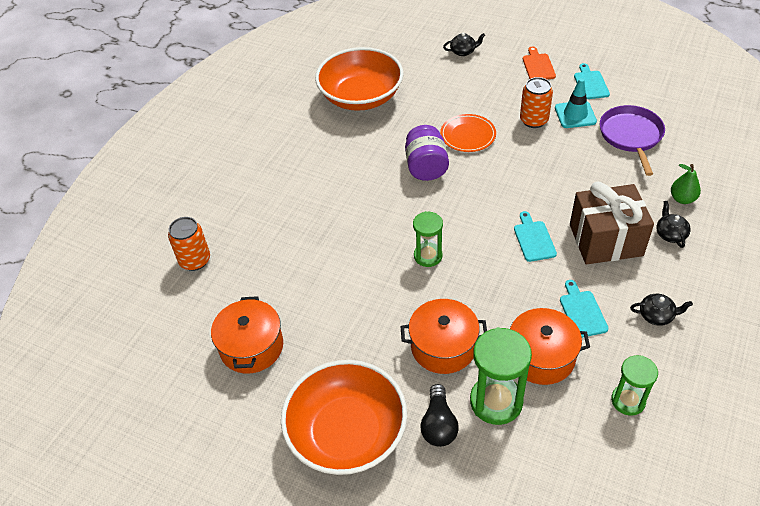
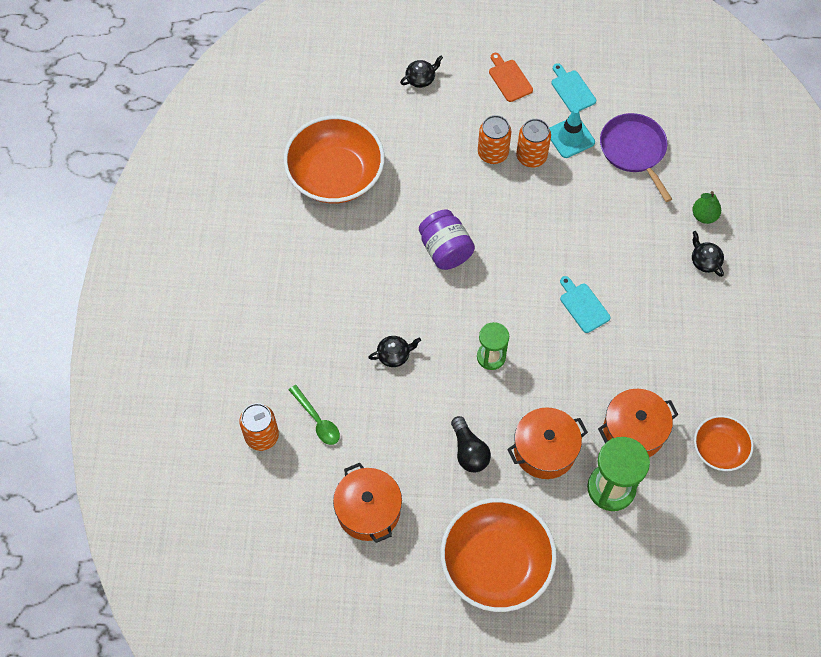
camera: 25 degrees left, 15 degrees up
black light bulb [420,384,458,447] -> black light bulb moved to [451,416,491,472]
orange plate [440,114,496,152] -> none
turquoise cutting board [560,280,609,338] -> none
brown gift [570,182,654,264] -> none
green hourglass [611,355,658,416] -> orange bowl [694,415,754,471]
black teapot [630,294,693,326] -> black teapot moved to [368,336,421,367]
none -> green spoon [289,385,340,445]
none -> orange can [478,115,512,164]

